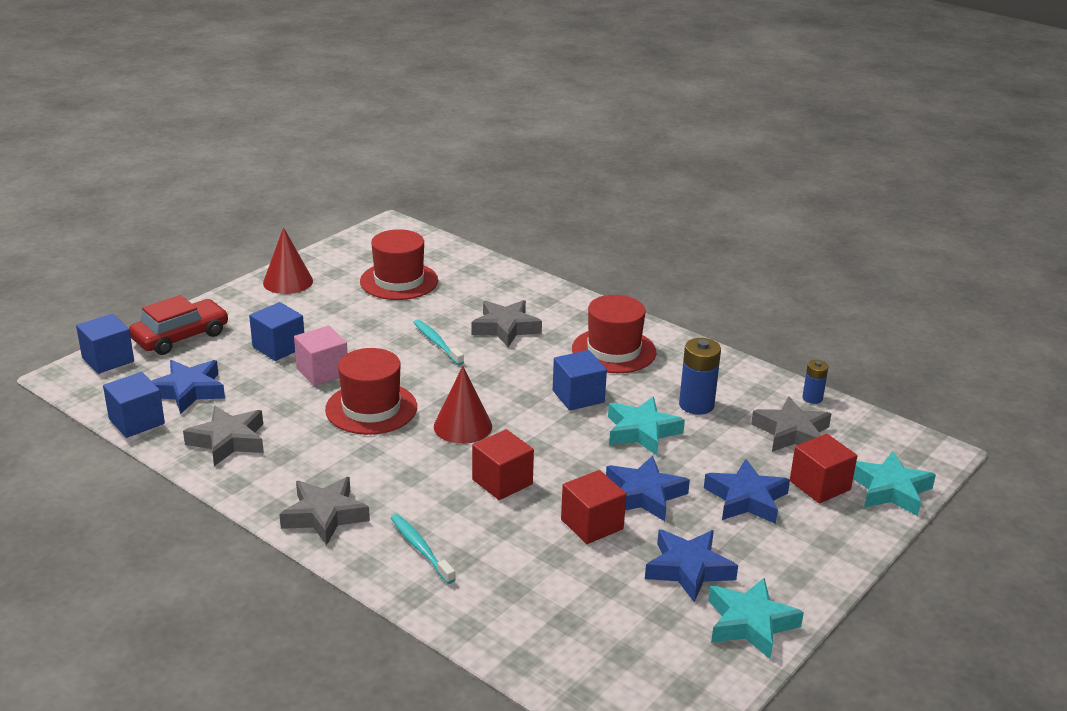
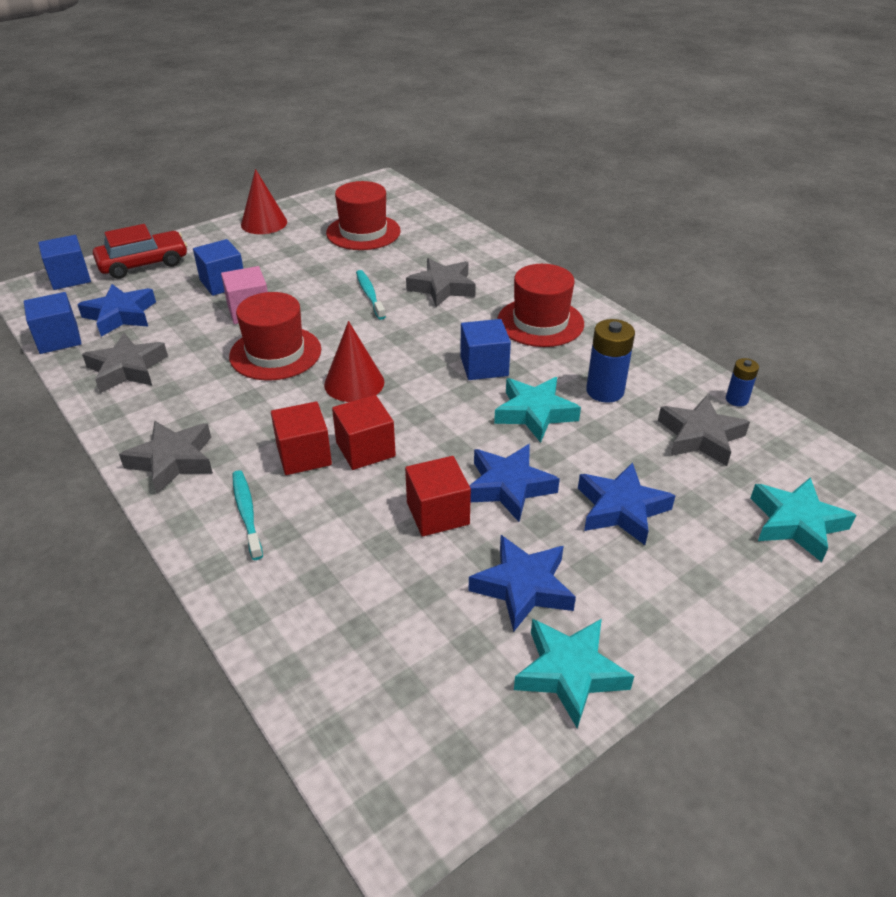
camera: 15 degrees right, 10 degrees up
red cube [790,434,857,503] -> red cube moved to [271,401,332,475]

